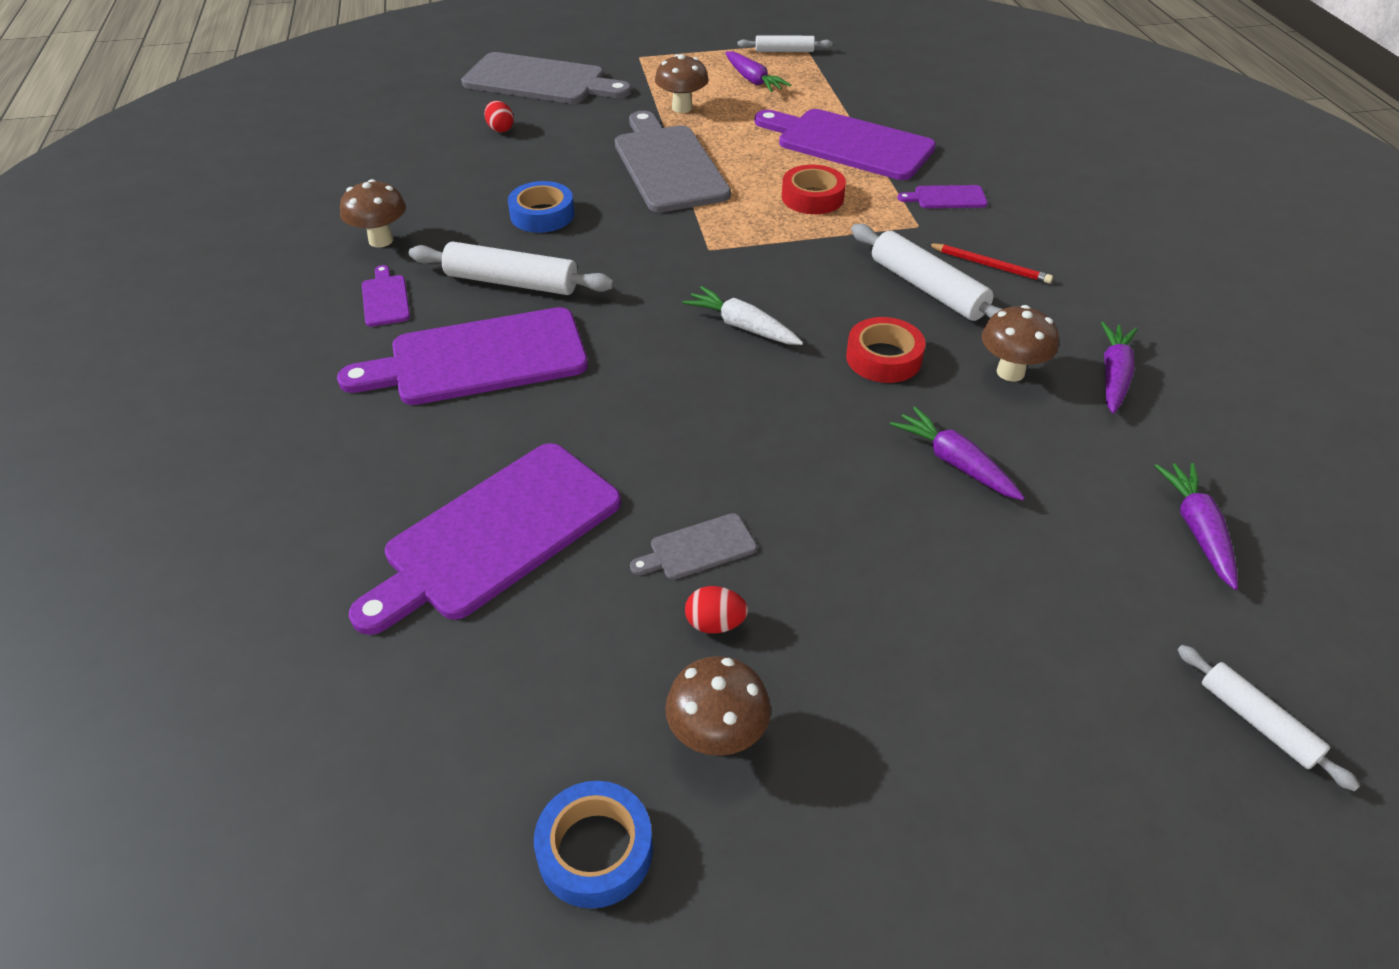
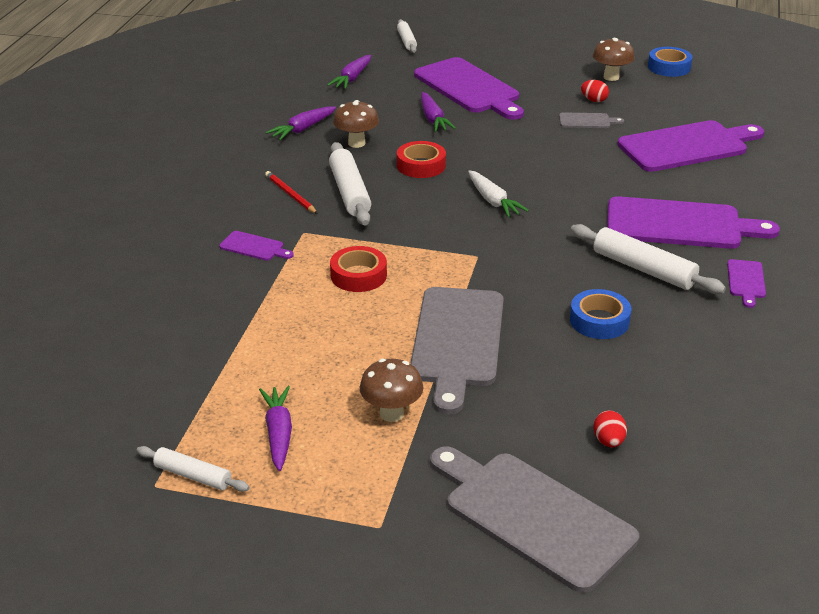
camera: 155 degrees left, 10 degrees down
brown mushroom [340,179,406,248] -> none
purple cutting board [755,109,936,180] -> purple cutting board moved to [414,57,524,120]

